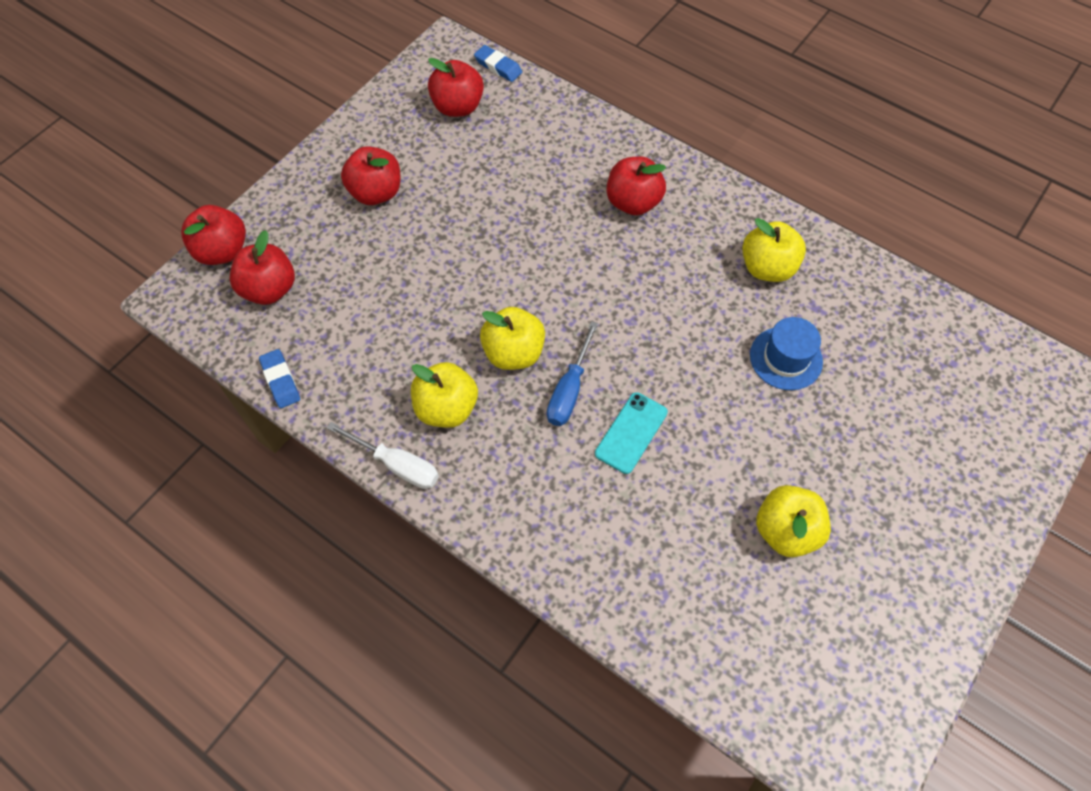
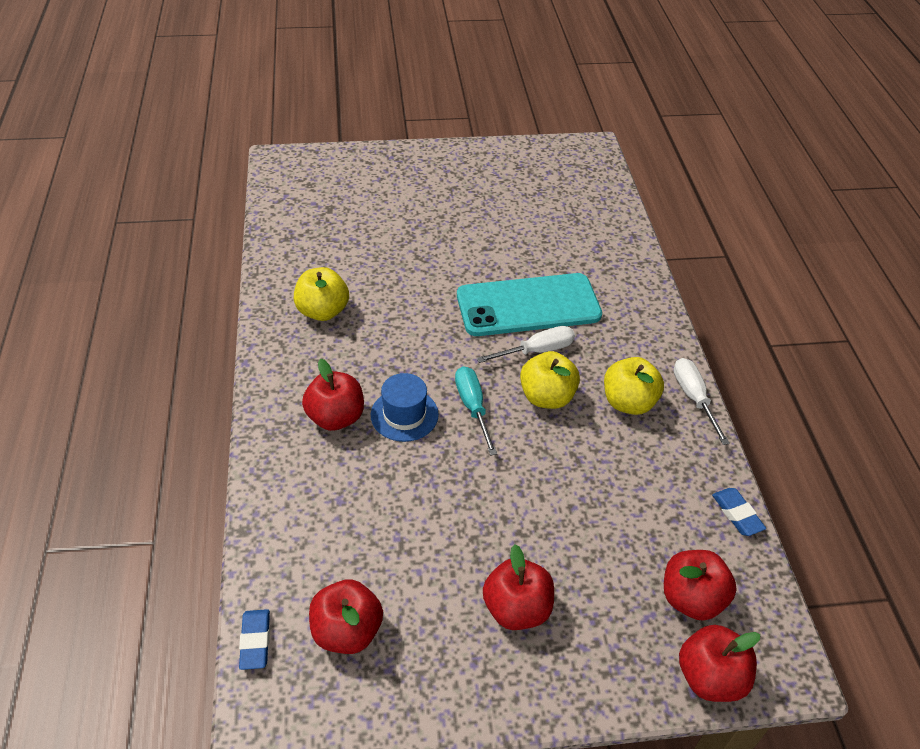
camera: 135 degrees left, 15 degrees down
blue eraser [259,349,300,408] -> blue eraser turned 45 degrees counterclockwise [712,488,766,536]
blue screwdriver [547,321,598,426] -> white screwdriver [476,326,575,363]
turquoise phone [595,392,668,474] -> turquoise phone [457,273,602,336], size x2.05
blue hat [750,317,823,390] -> blue hat moved to [371,373,439,442]
yellow apple [756,485,831,557] -> none
none -> turquoise screwdriver [455,366,497,456]

